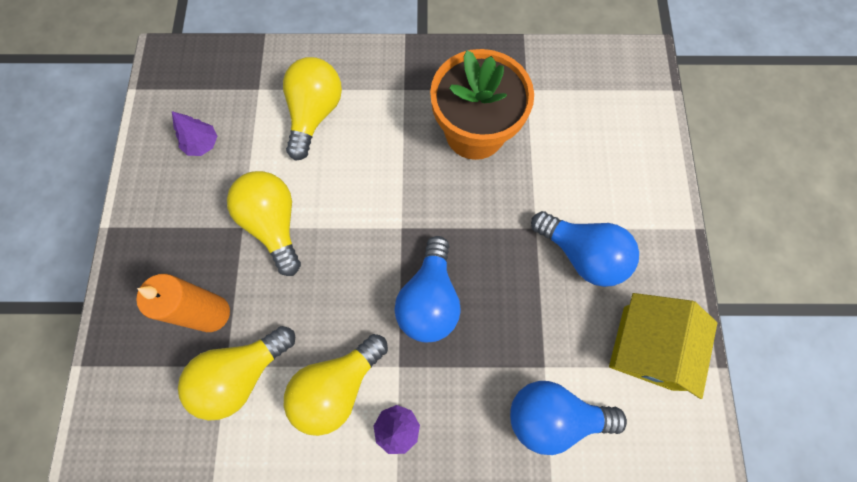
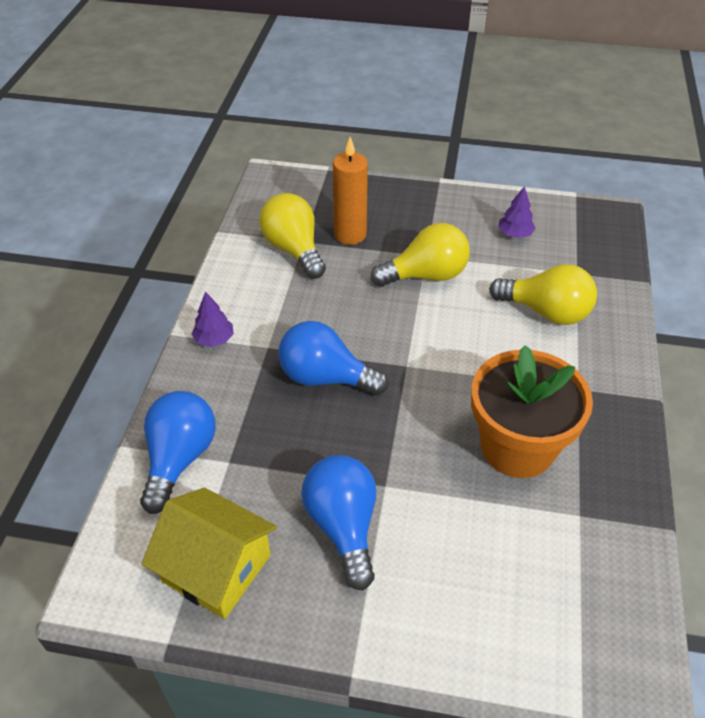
camera: 100 degrees right, 25 degrees down
yellow light bulb [284,334,388,436] -> none
blue light bulb [531,211,639,287] -> blue light bulb turned 120 degrees clockwise [301,455,376,590]

